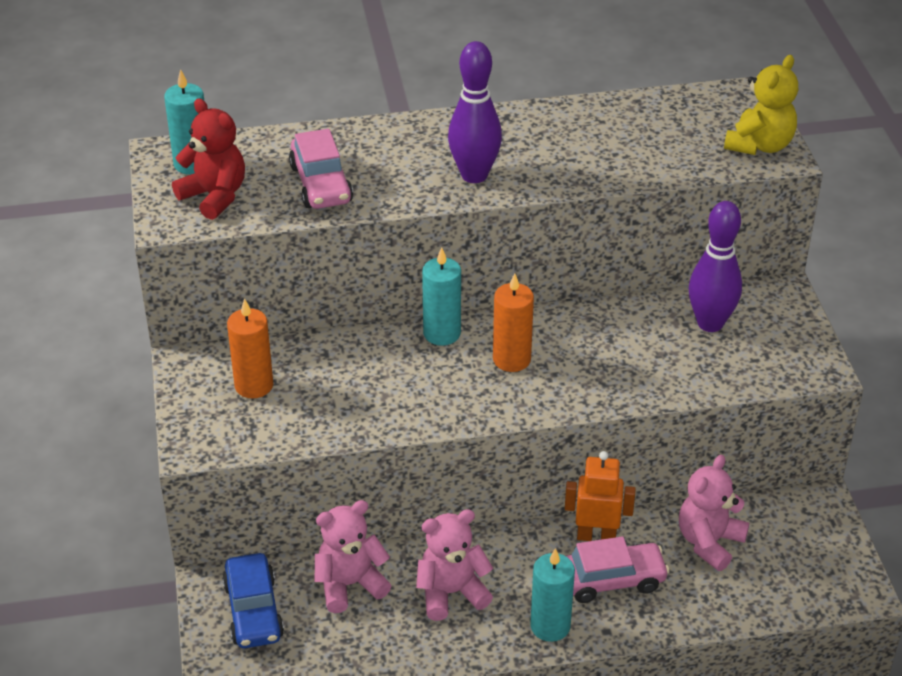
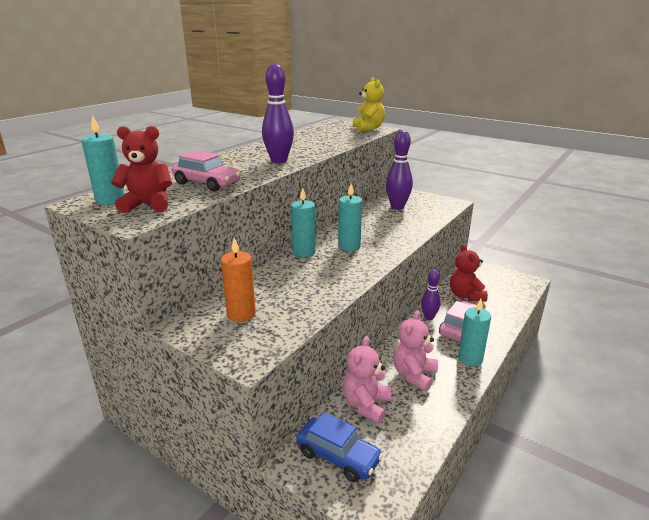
camera: 45 degrees left, 15 degrees down
orange candle [493,273,534,372] -> turquoise candle [338,184,362,251]
orange robot [565,451,636,541] -> purple bowling pin [421,270,441,320]
pink teddy bear [679,455,749,571] -> red teddy bear [450,244,488,301]

